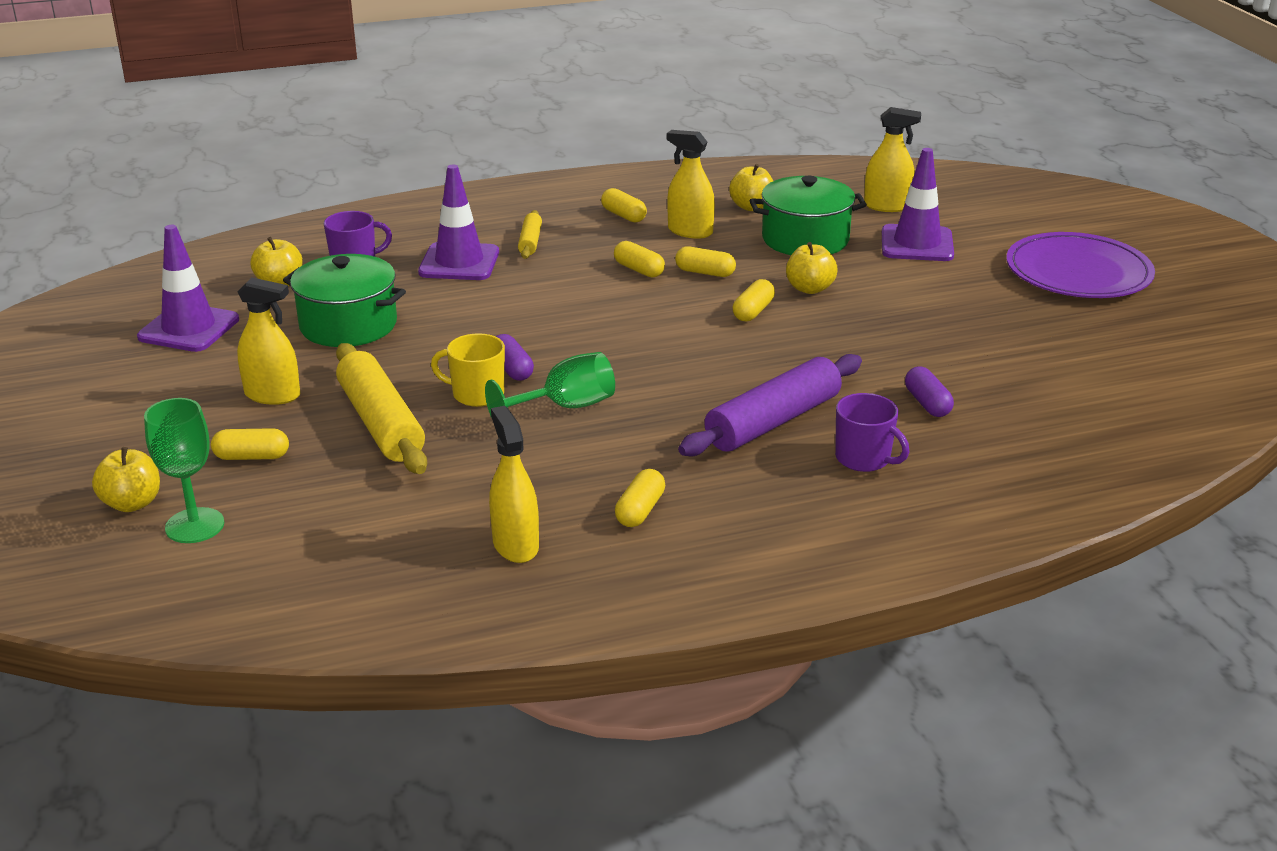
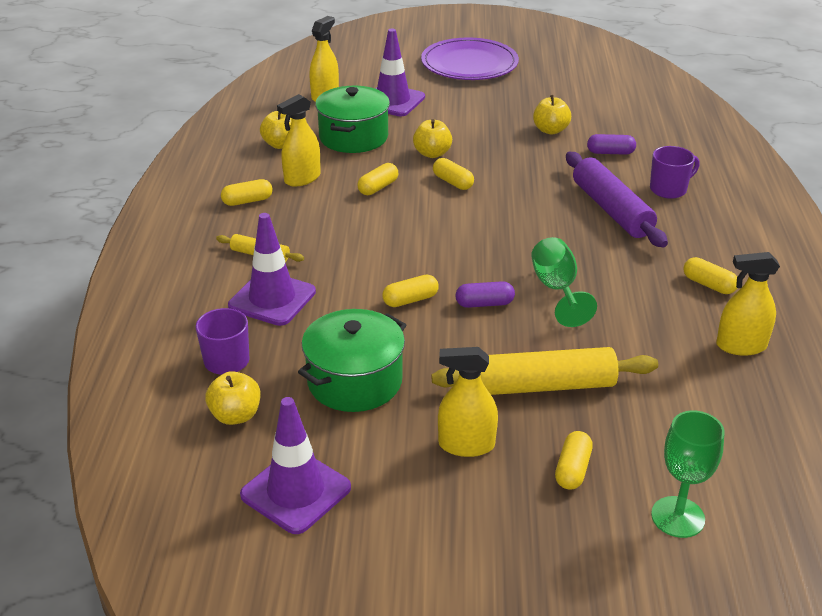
camera: 70 degrees left, 5 degrees up
yellow apple [92,447,160,512] -> yellow apple moved to [533,95,571,135]
yellow spray bottle [237,277,300,405] -> yellow spray bottle turned 120 degrees counterclockwise [438,347,498,457]
yellow mug [431,333,505,407] -> none
yellow capsule [614,241,665,278] -> yellow capsule moved to [382,275,439,307]

